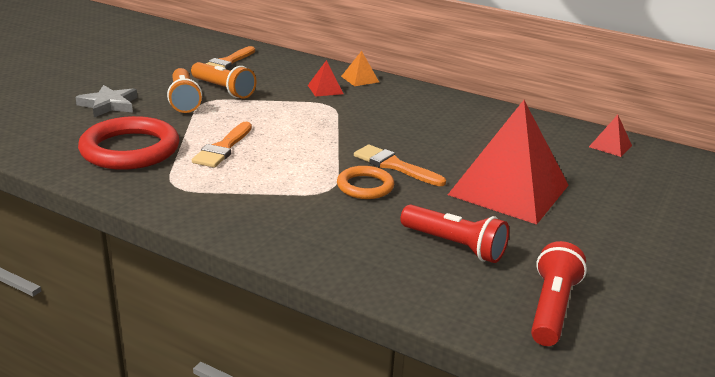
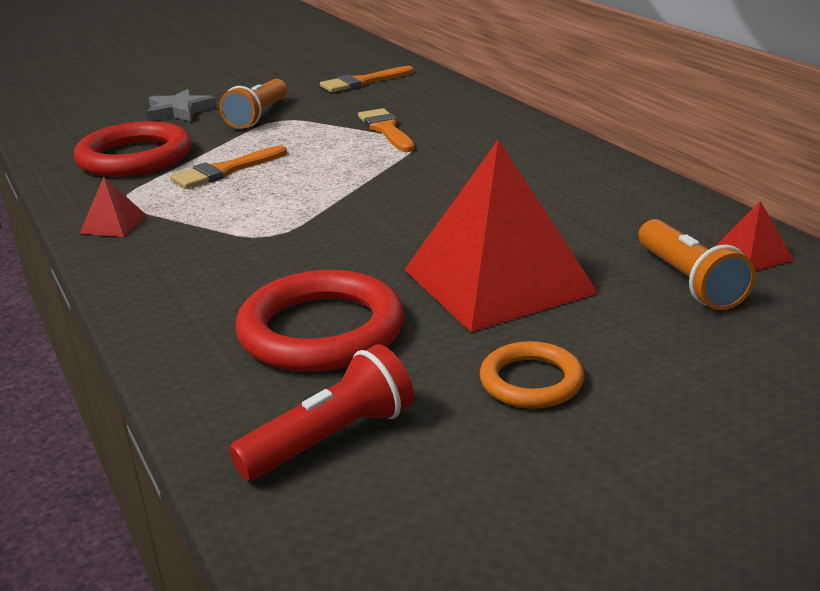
camera: 35 degrees right, 0 degrees up
orange flashlight [191,62,256,99] -> orange flashlight moved to [639,219,755,310]
red pyramid [308,60,344,97] -> red pyramid moved to [79,177,147,237]
orange ring [337,166,394,199] -> orange ring moved to [480,341,584,409]
orange pyramid [341,51,379,86] -> none
orange brush [354,145,446,186] -> orange brush moved to [358,108,415,152]
red flashlight [401,205,509,263] -> red ring [236,270,404,372]

